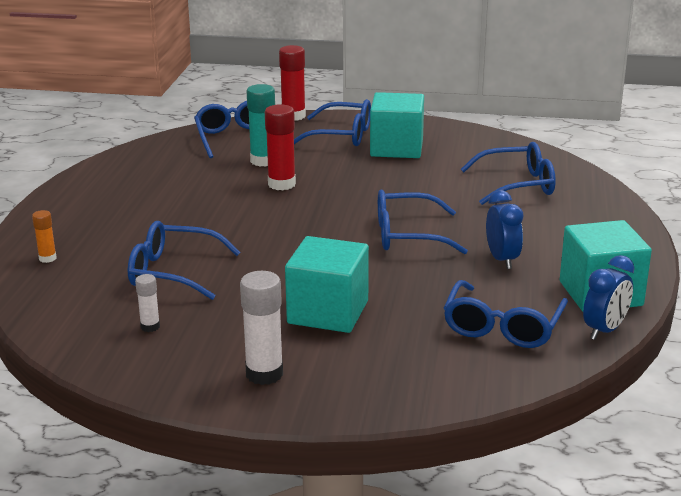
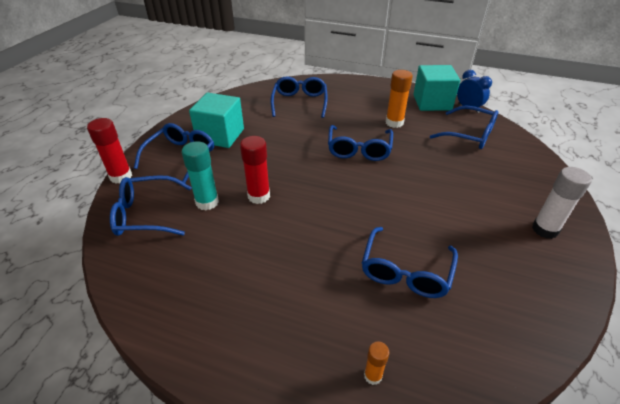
camera: 80 degrees left, 15 degrees up
white glue stick [135,274,160,332] -> none
turquoise cube [285,236,369,333] -> none
blue clock [486,190,523,269] -> orange glue stick [386,70,413,128]

